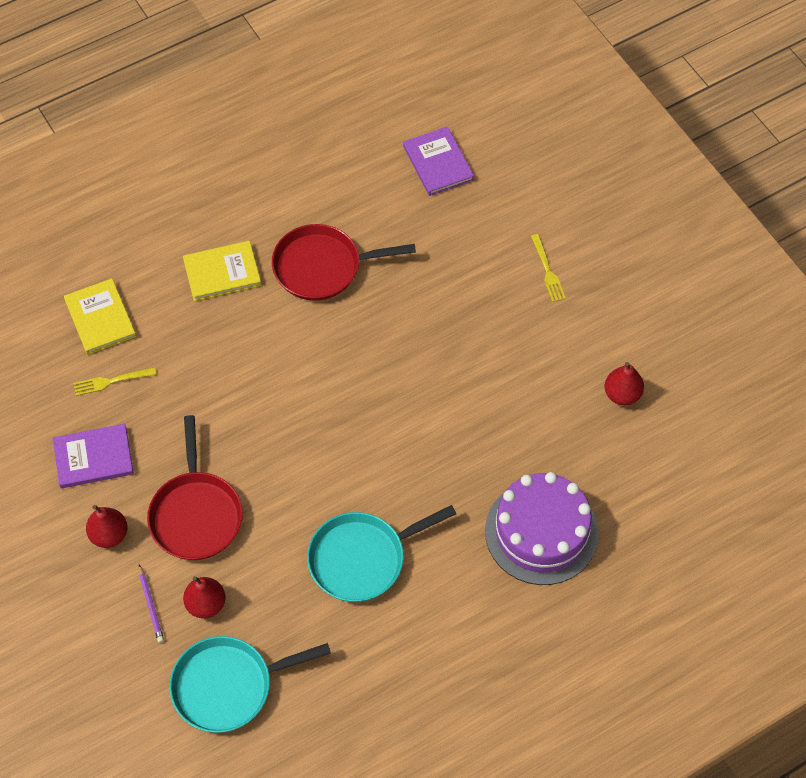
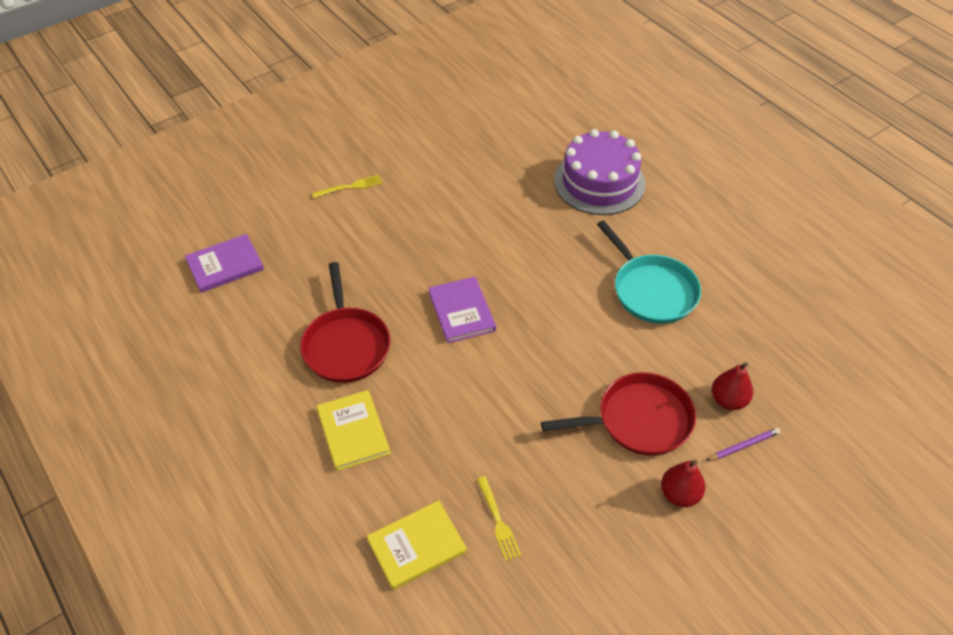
camera: 95 degrees left, 10 degrees down
purple book [53,424,134,488] -> purple book moved to [428,277,496,343]
turquoise pan [169,636,331,733] -> none
red pear [604,362,644,406] -> none

